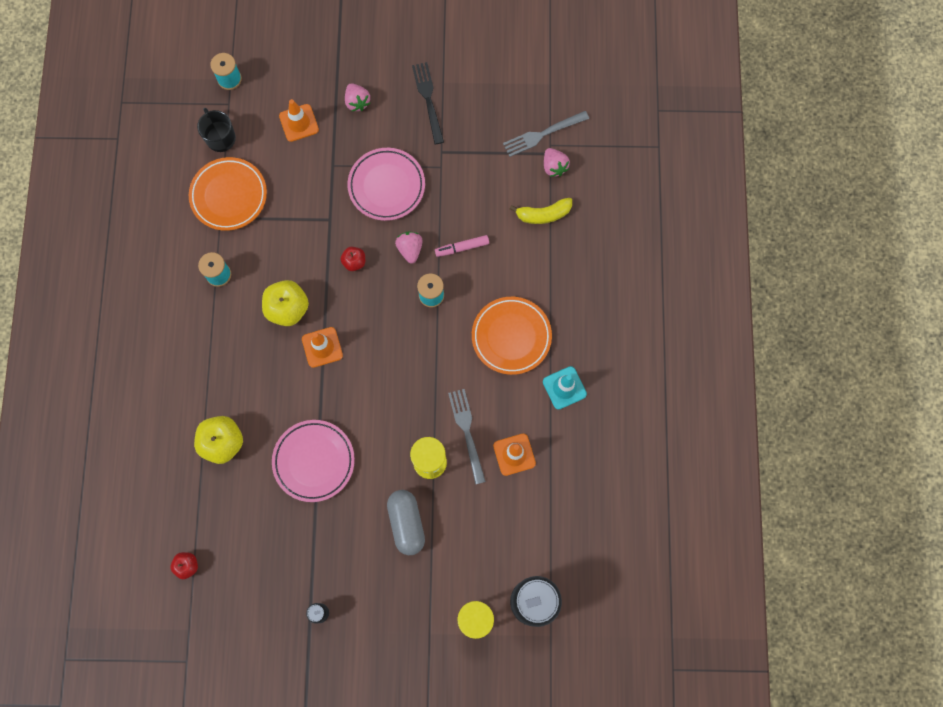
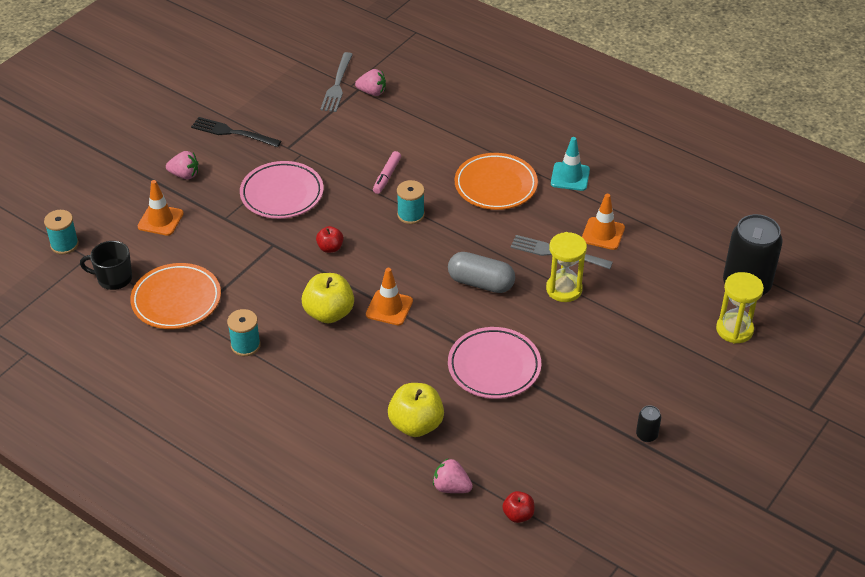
camera: 55 degrees left, 30 degrees down
grey capsule [387,490,425,555] -> grey capsule moved to [448,252,515,293]
pink strawberry [395,231,423,264] -> pink strawberry moved to [433,458,473,493]
yellow banana [510,198,572,224] -> none

